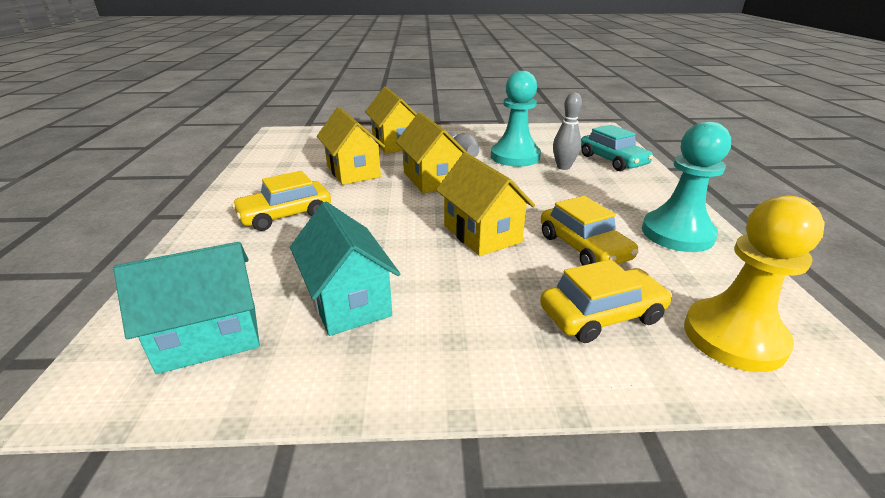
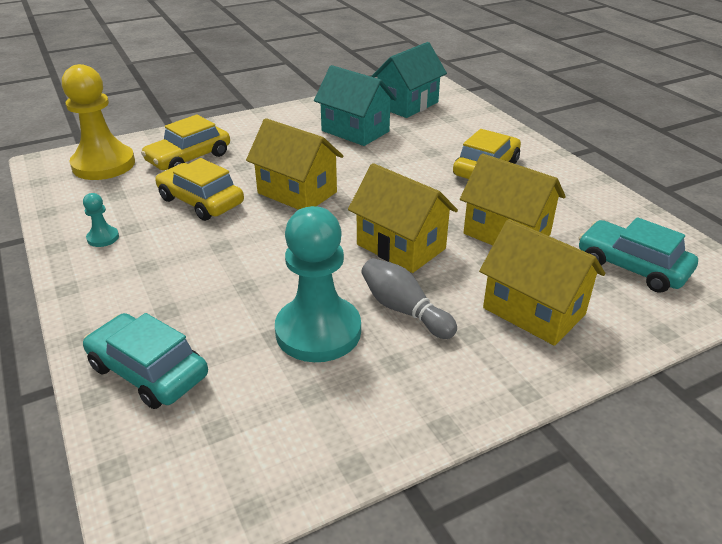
camera: 155 degrees right, 5 degrees up
grey bowling pin [553,92,582,170] -> none
turquoise pawn [642,121,731,252] -> turquoise pawn [83,193,119,247], size x0.43
none -> turquoise car [579,217,698,293]

